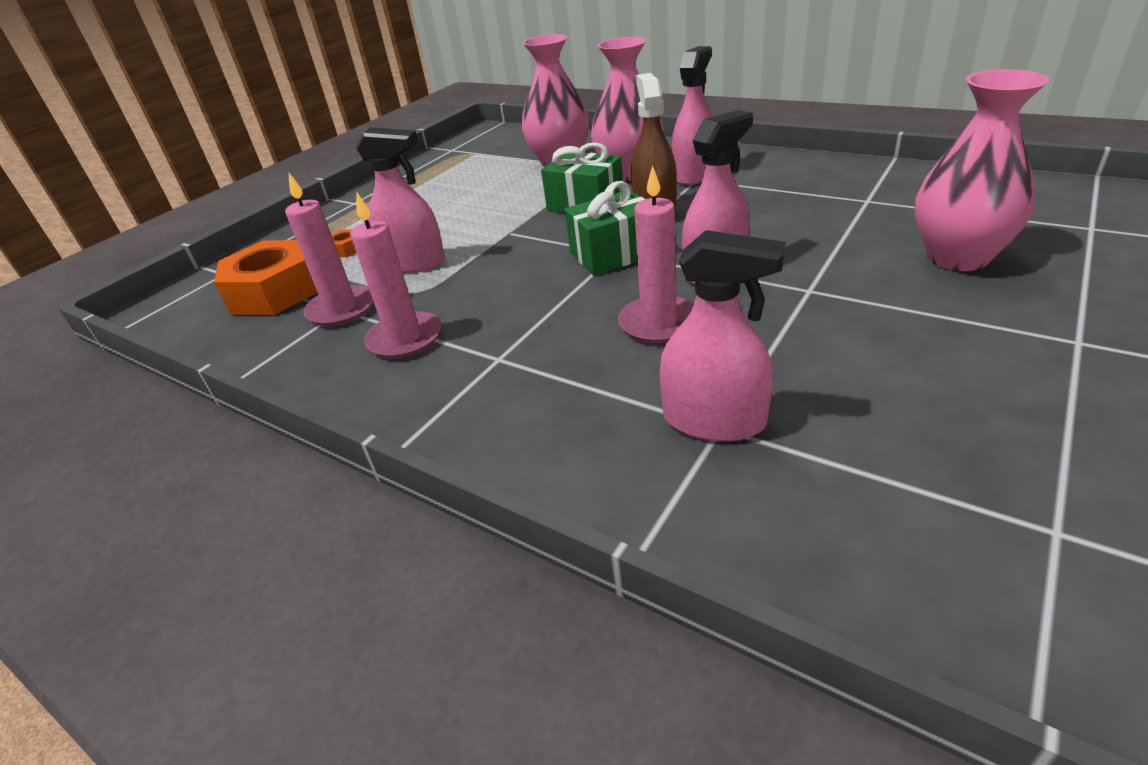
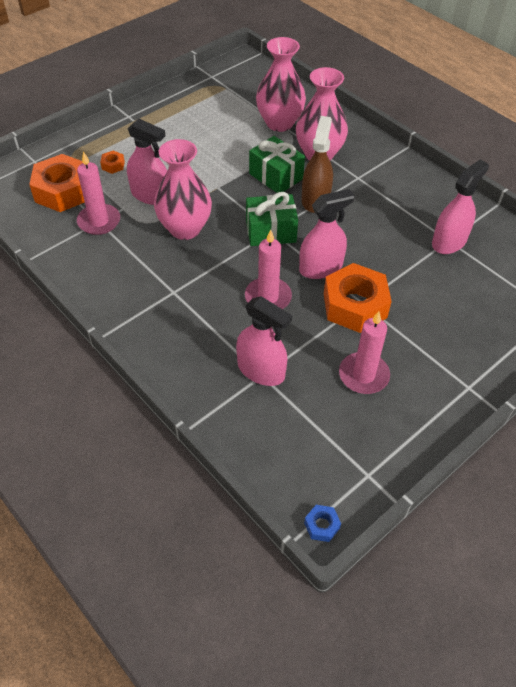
camera: 10 degrees right, 15 degrees up
pink candle [351,193,441,359] -> pink candle moved to [339,311,390,394]
pink spray bottle [672,46,713,185] -> pink spray bottle moved to [432,160,489,254]
pink vase [915,69,1049,271] -> pink vase moved to [154,139,212,240]
none -> blue nut [304,505,341,542]
none -> orange nut [324,263,392,333]

